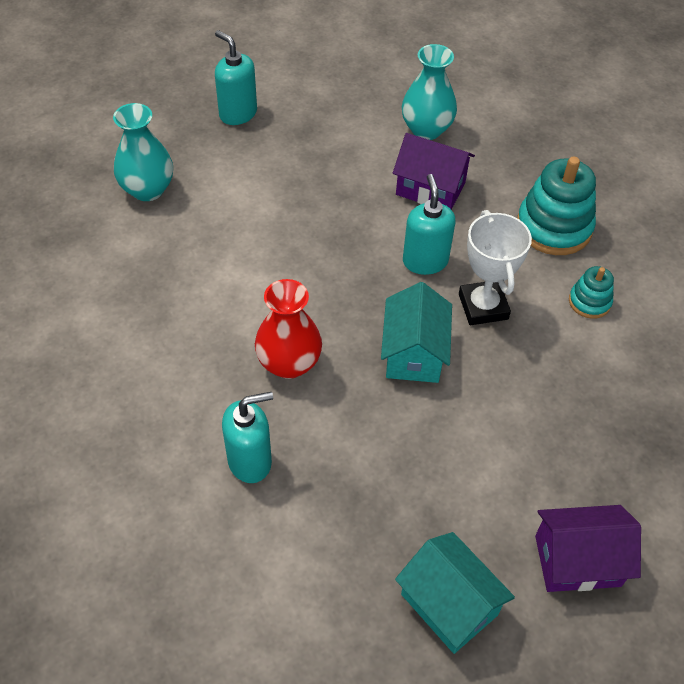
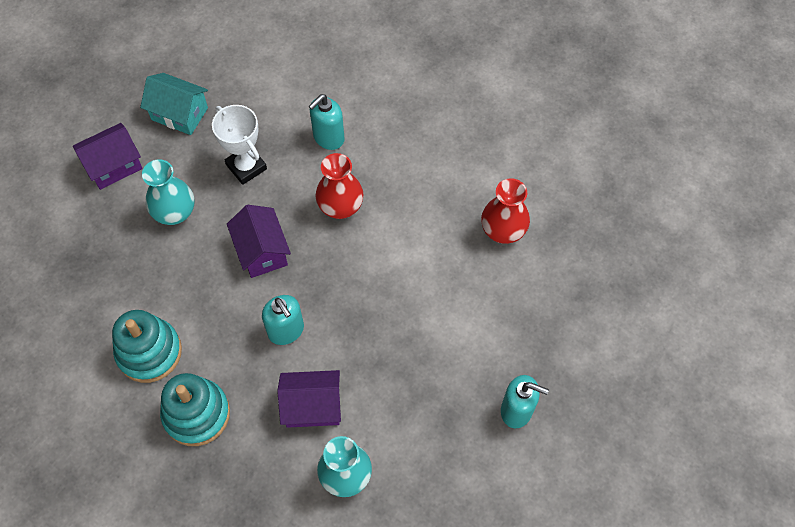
camera: 155 degrees right, 10 degrees up
turquoise vase [113,103,173,201] -> turquoise vase moved to [142,159,194,225]
turquoise house [381,282,452,383] -> purple house [227,205,291,278]
white trophy [459,210,532,325] -> white trophy moved to [212,105,267,185]
turquoise stacking toy [569,266,614,319] -> turquoise stacking toy [112,310,182,383], size x1.89
none -> red vase [481,178,530,244]

